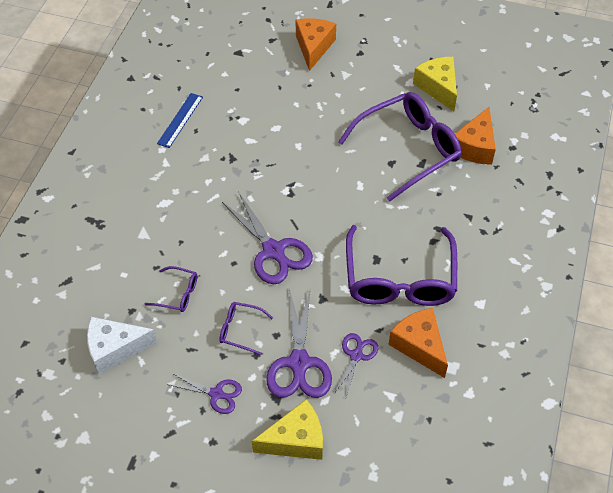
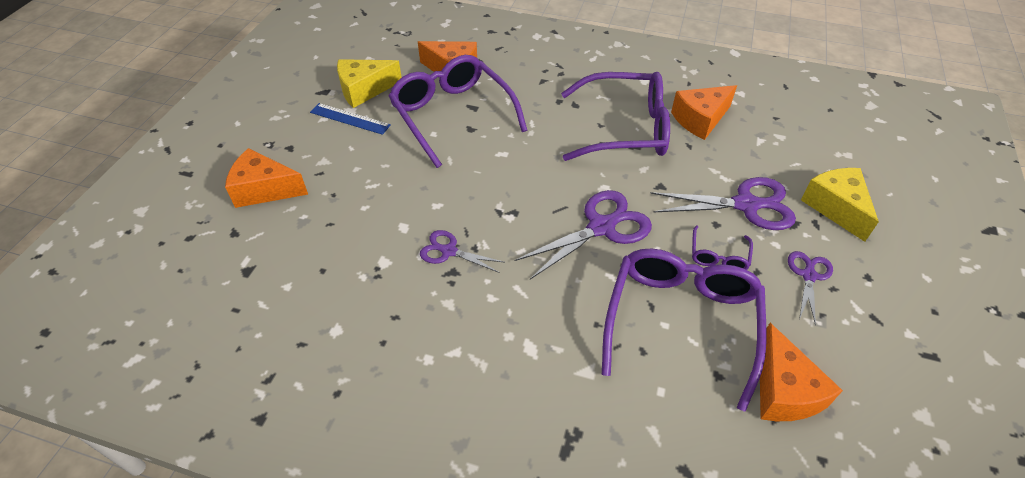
camera: 90 degrees left, 5 degrees down
white cheese [87,317,157,374] -> orange cheese [760,323,843,421]
purple glasses [145,266,197,312] -> purple glasses [602,248,767,412], size x2.30
blue ruler [157,93,203,148] -> blue ruler moved to [310,103,391,135]
purple scissors [333,333,378,400] -> purple scissors moved to [420,230,504,273]

